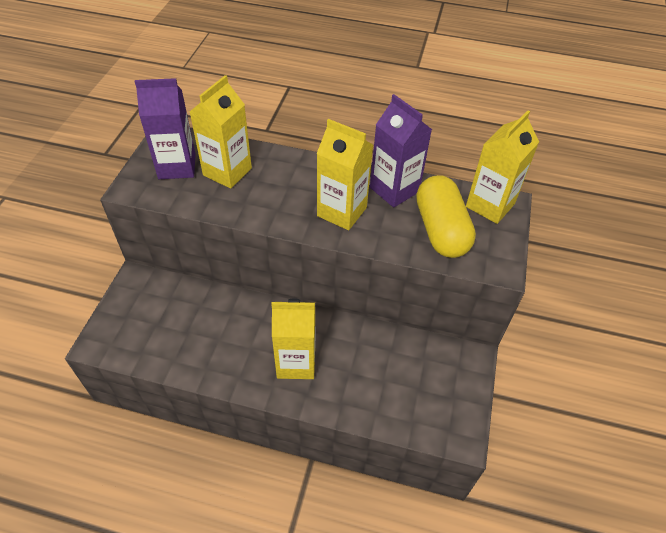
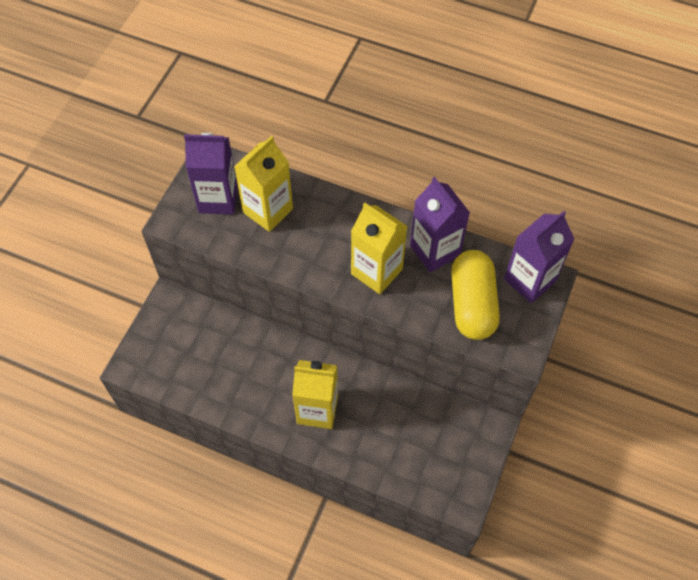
camera: 10 degrees right, 10 degrees up
yellow carton [466,111,539,224] -> purple carton [504,211,574,303]

